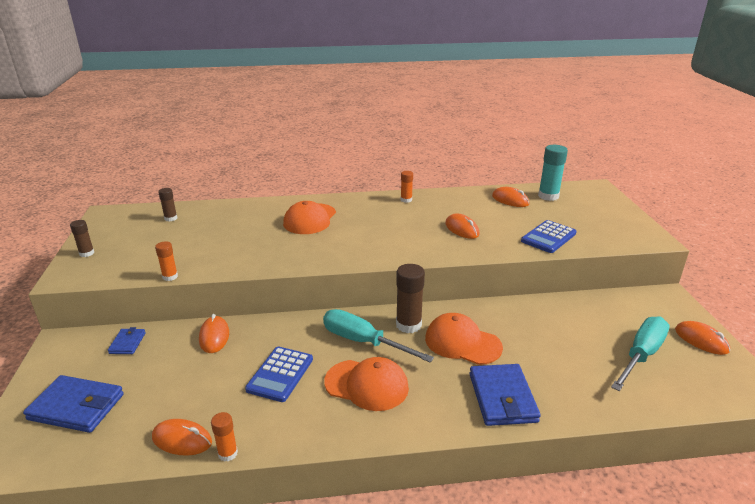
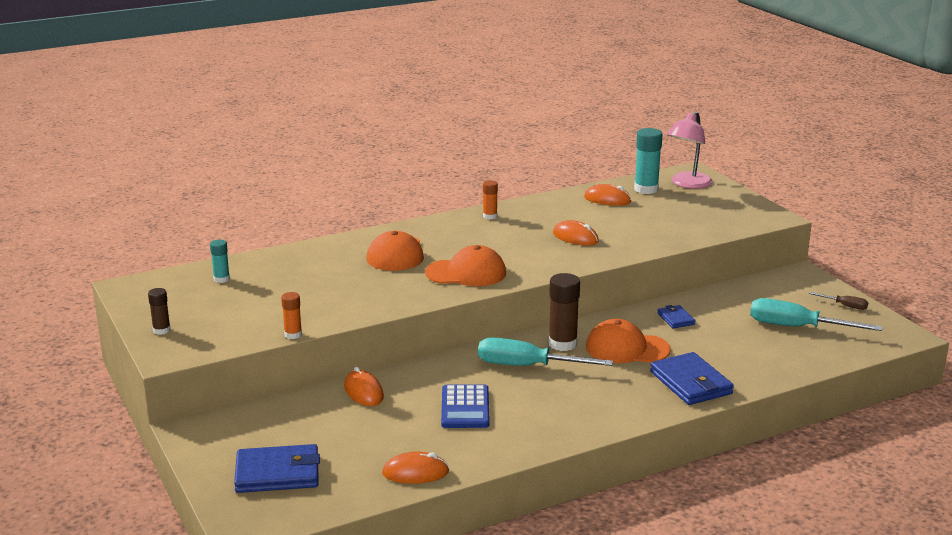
camera: 20 degrees left, 5 degrees down
blue wallet [108,327,146,354] -> blue wallet moved to [657,305,696,328]
brown glue stick [158,188,177,222] -> turquoise glue stick [210,239,230,283]
orange glue stick [211,412,238,462] -> none
orange cap [324,357,409,411] -> orange cap moved to [425,245,506,286]
blue calculator [521,220,577,253] -> none
turquoise screwdriver [611,316,670,391] -> turquoise screwdriver turned 90 degrees counterclockwise [750,298,882,331]
orange mouse [675,321,730,355] -> brown screwdriver [809,292,868,310]
none -> pink lamp [667,112,712,189]

